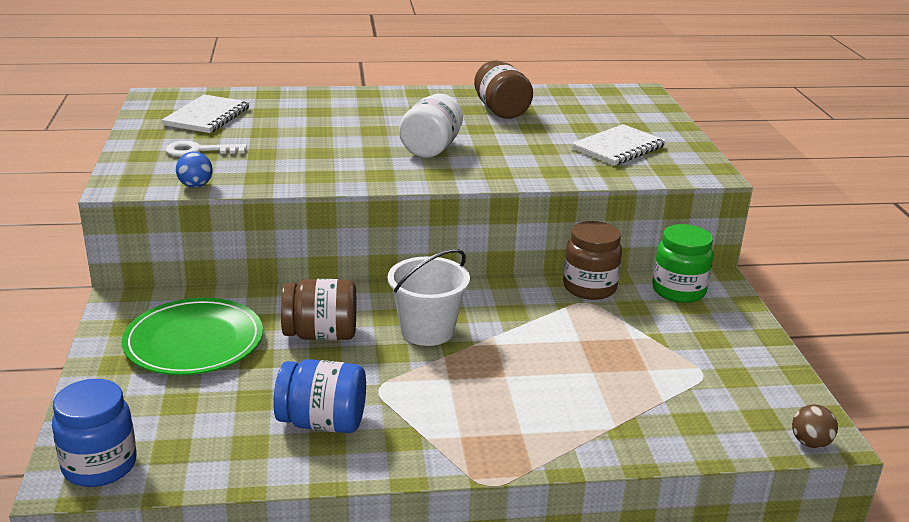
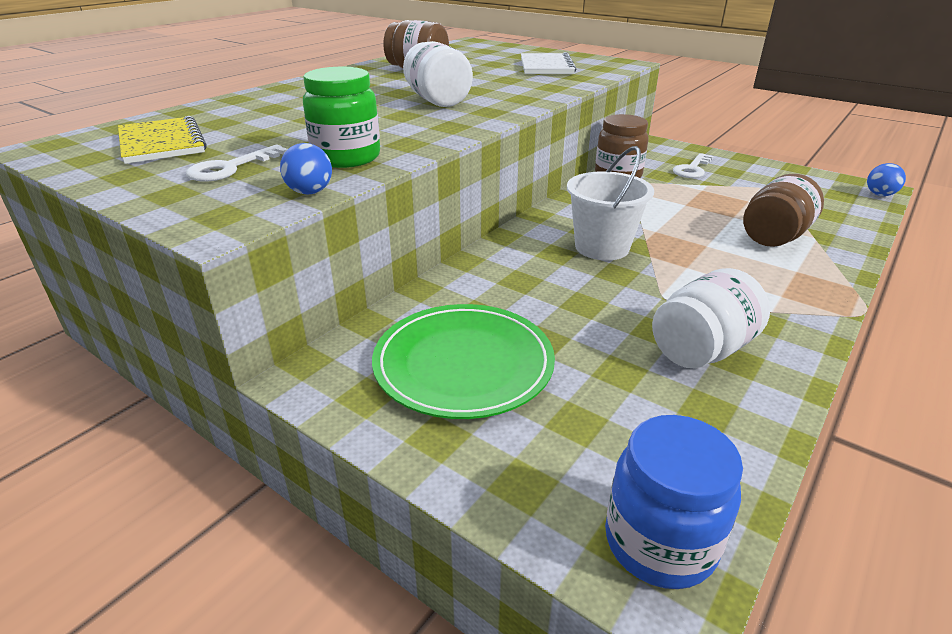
camera: 45 degrees left, 5 degrees up
white notebook [162,94,250,133] -> yellow notebook [118,116,207,164]
blue jar [273,359,366,433] -> white jar [652,268,770,368]
brown jar [281,279,356,340] -> brown jar moved to [743,174,824,247]
green jar [652,224,714,303] -> green jar moved to [303,67,380,168]
brown ball [792,405,838,448] -> blue ball [867,163,906,196]
none -> white key [673,153,713,178]

